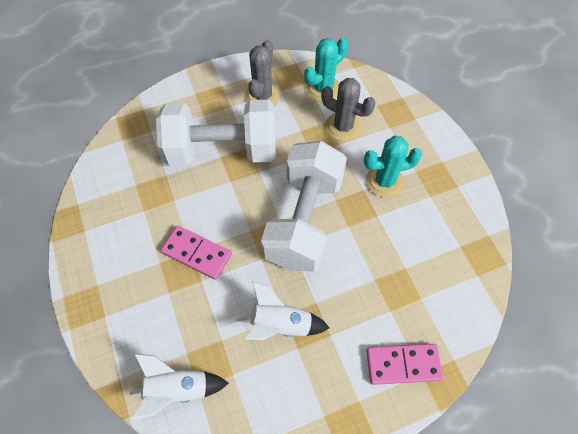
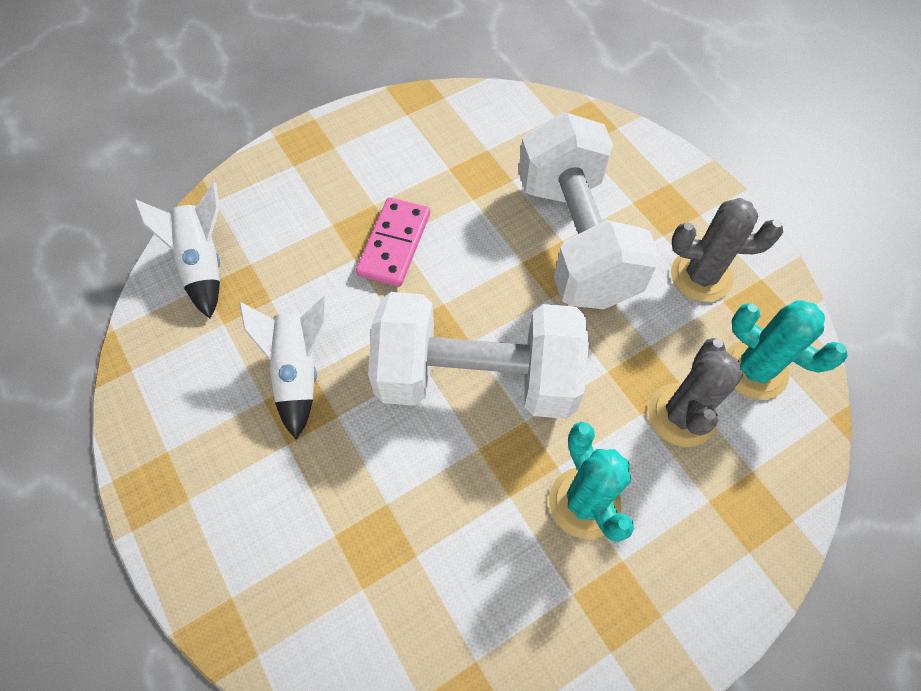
camera: 80 degrees right, 0 degrees up
pink domino [366,344,443,385] -> none

